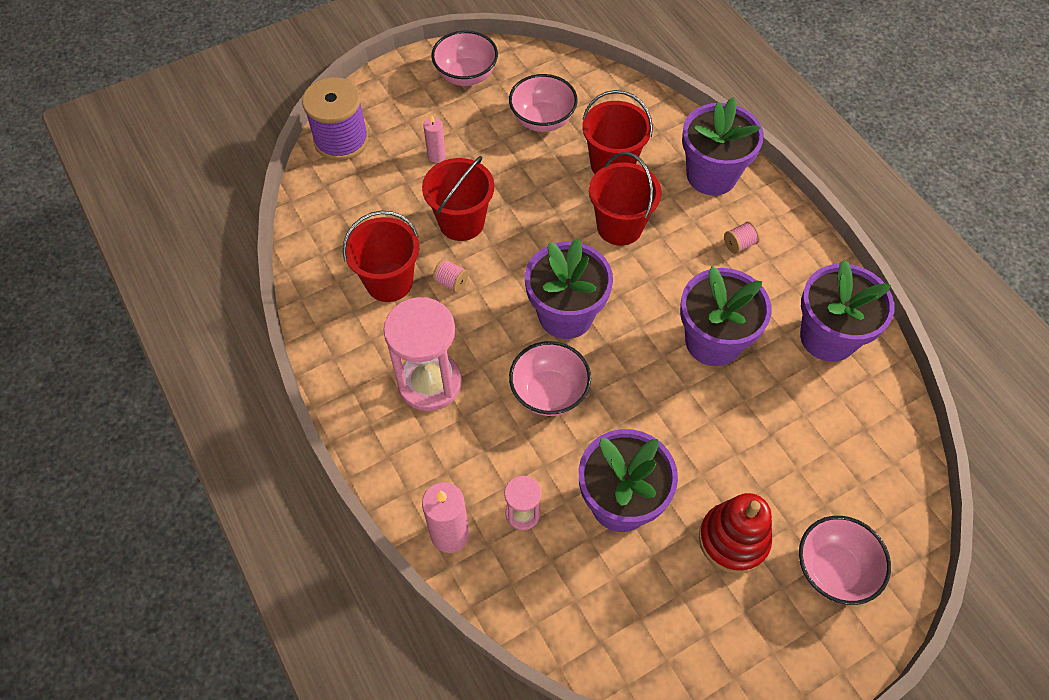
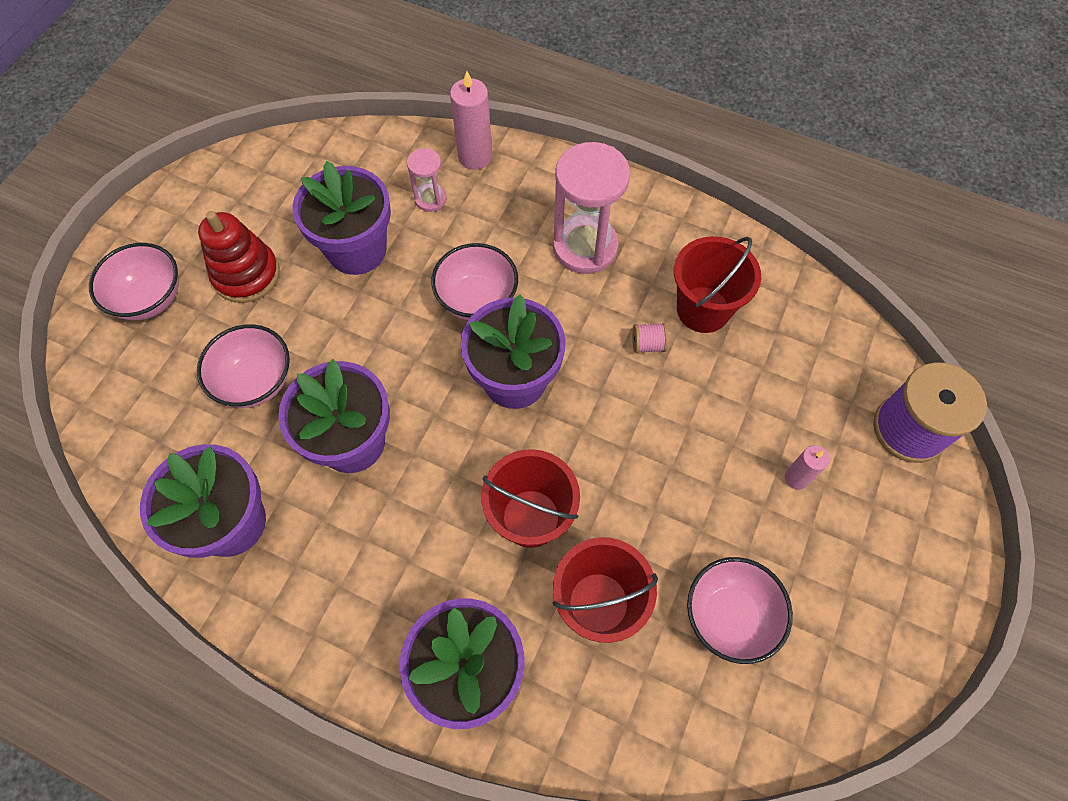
camera: 145 degrees right, 5 degrees up
red bucket [422,156,494,241] -> none
pink bowl [431,31,498,86] -> pink bowl moved to [197,324,290,408]
pink spool [724,221,760,254] -> none

